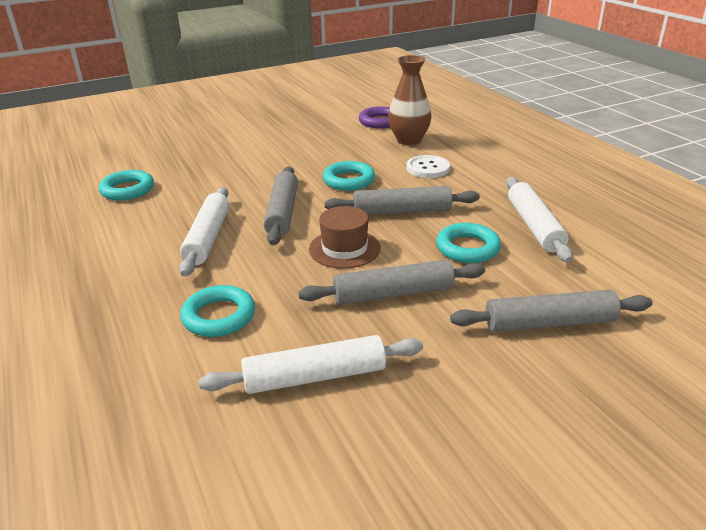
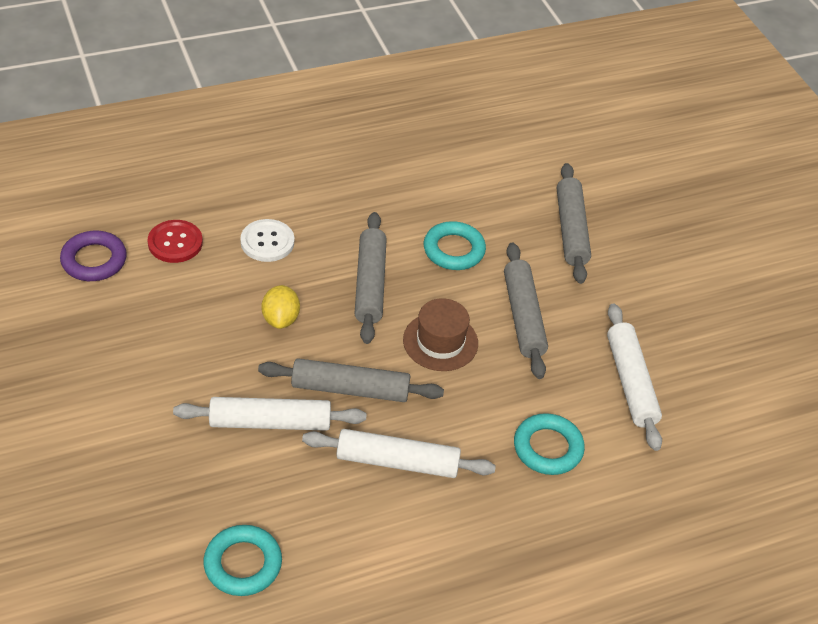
camera: 90 degrees left, 15 degrees up
turquoise ring [323,161,375,191] -> yellow lemon [262,285,300,329]
brown vase [388,55,432,145] -> red button [147,220,203,263]
white rolling pin [506,177,573,262] -> white rolling pin moved to [173,397,366,431]

